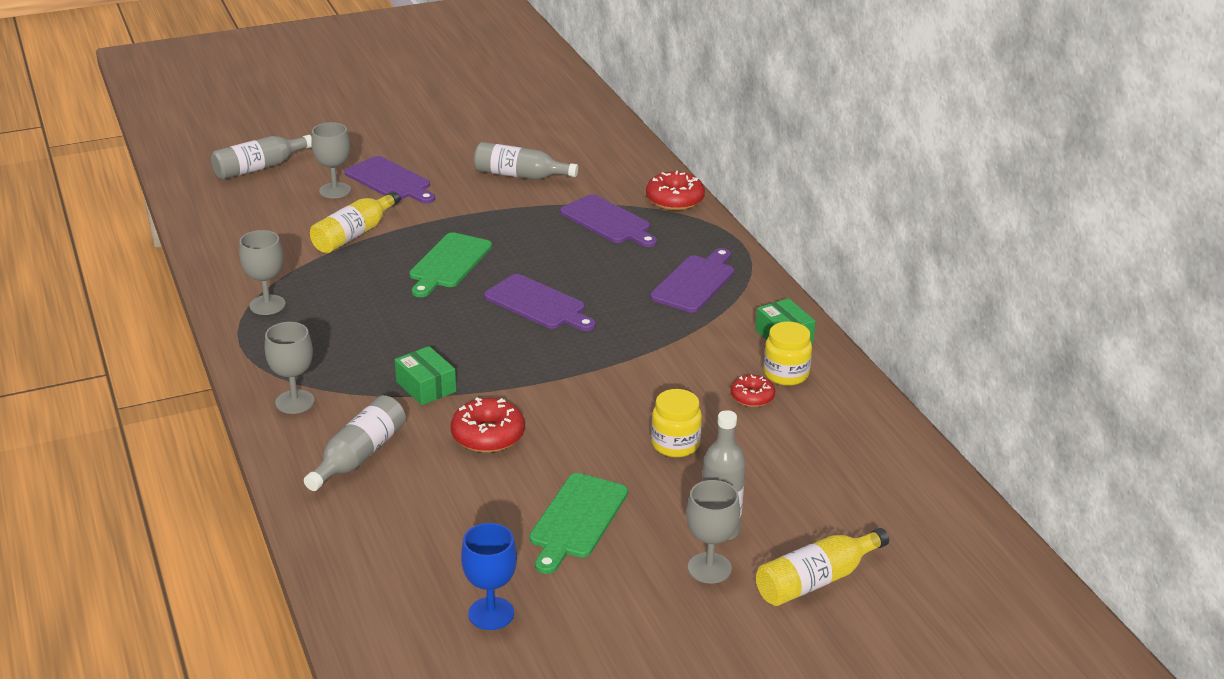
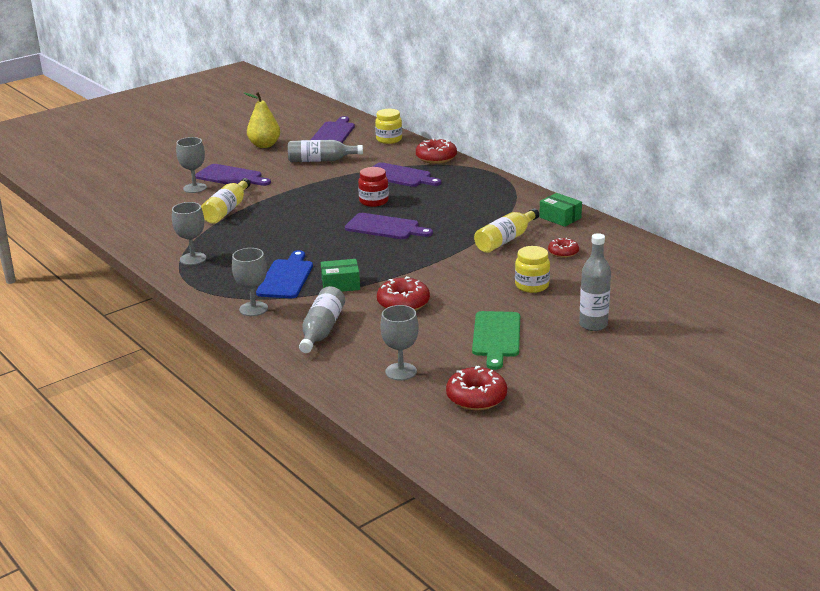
camera: 15 degrees left, 5 degrees down
grey bottle [211,135,312,180] -> none
green box [395,346,456,405] -> green box turned 45 degrees counterclockwise [321,259,360,292]
green cutting board [409,232,492,297] -> none
blue goblet [461,523,517,630] -> red donut [446,366,507,410]
purple cutting board [650,248,734,313] -> purple cutting board moved to [311,116,355,143]
grey goblet [686,480,740,584] -> grey goblet moved to [380,305,419,381]
yellow bottle [756,528,889,606] -> yellow bottle moved to [474,208,539,253]
yellow jar [764,322,812,386] -> yellow jar moved to [375,109,402,144]
none -> yellow pear [244,92,280,148]
none -> blue cutting board [256,250,313,298]
none -> red jar [358,167,389,207]

